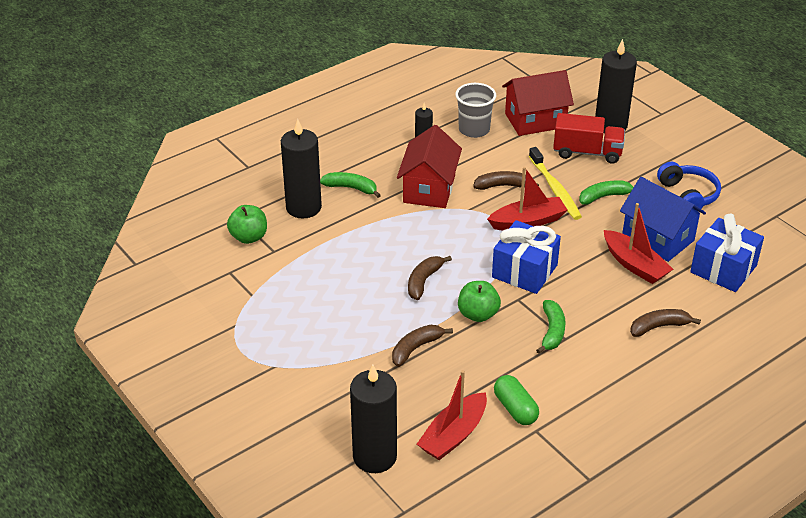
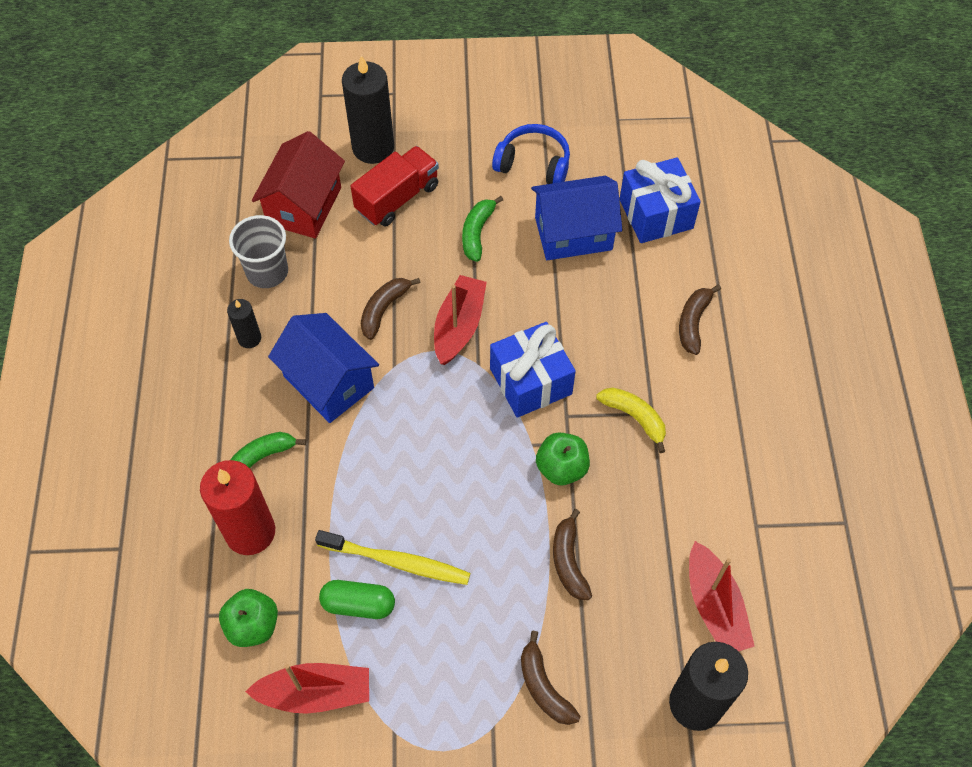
camera: 55 degrees left, 20 degrees up
black candle [281,119,322,219] -> red candle [200,460,275,555]
red house [397,125,462,208] -> blue house [268,313,379,423]
brown banana [408,256,452,300] -> brown banana moved to [521,631,580,725]
green capsule [494,375,539,425] -> green capsule moved to [319,580,395,619]
yellow toothbrush [529,147,582,220] -> yellow toothbrush moved to [315,530,470,585]
green banana [536,300,566,354] -> yellow banana [596,388,666,453]
red boat [604,203,673,284] -> red boat moved to [245,663,369,714]

